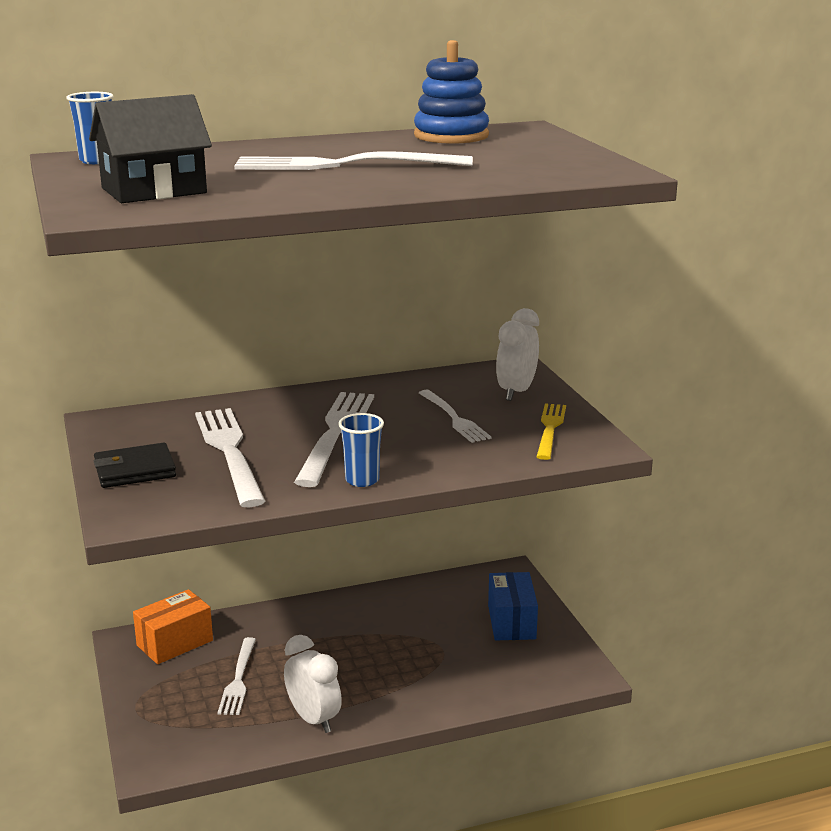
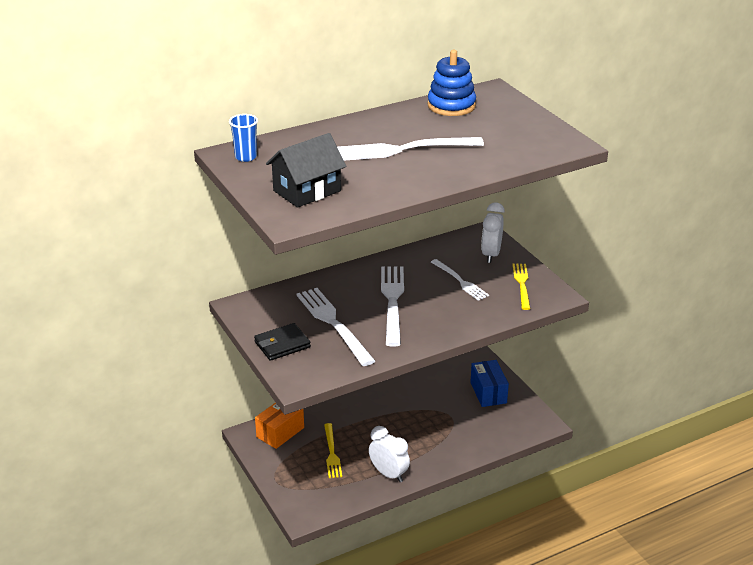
camera: 10 degrees left, 10 degrees up
white fork [218,637,256,715] -> yellow fork [324,423,342,478]
blue cup [338,413,384,487] -> none

